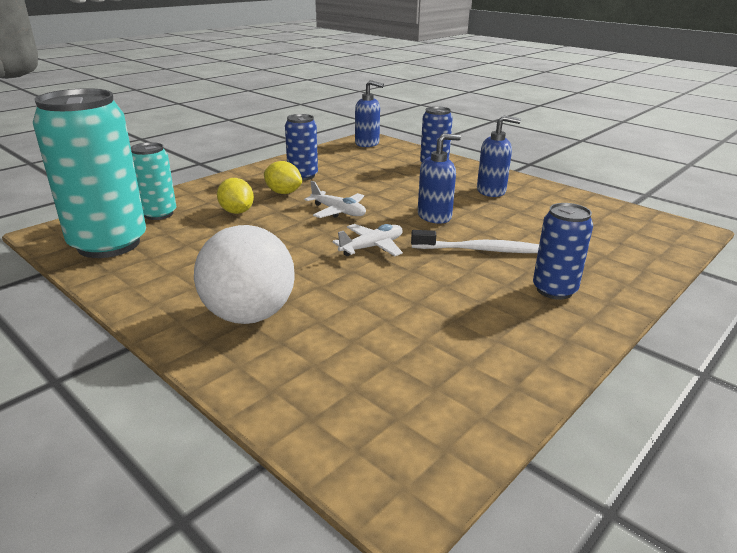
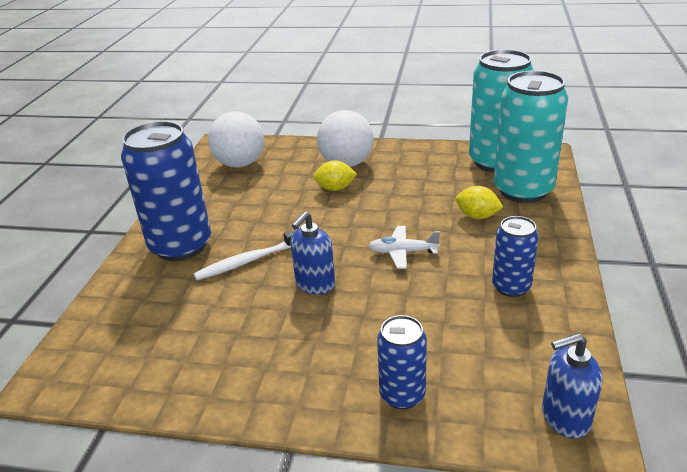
camera: 150 degrees right, 5 degrees up
turquoise can [131,142,176,220] -> turquoise can [494,70,568,203], size x1.89
yellow lemon [264,161,302,194] -> yellow lemon moved to [313,160,357,191]
white plane [332,224,403,256] -> none
blue soap dispenser [477,115,521,197] -> none
blue can [533,203,593,300] -> blue can [121,121,211,261], size x1.89
none -> white ball [208,111,264,167]

